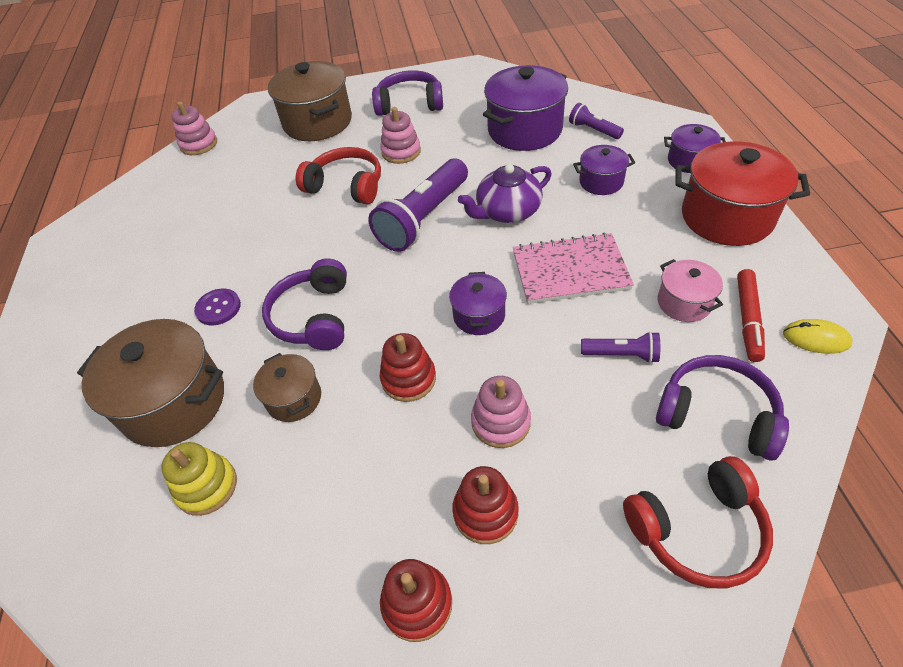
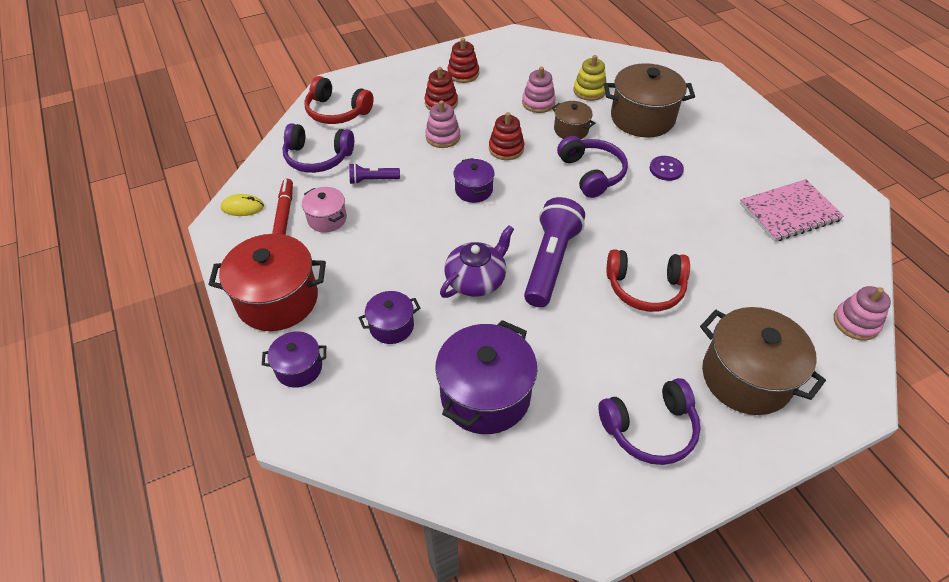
camera: 160 degrees right, 0 degrees up
pink stacking toy [380,107,421,164] -> pink stacking toy moved to [522,67,556,113]
pink notebook [513,232,634,304] -> pink notebook moved to [740,179,844,242]
purple flashlight [569,103,624,139] -> none
red headphones [623,456,773,589] -> red headphones turned 120 degrees counterclockwise [304,76,374,124]

